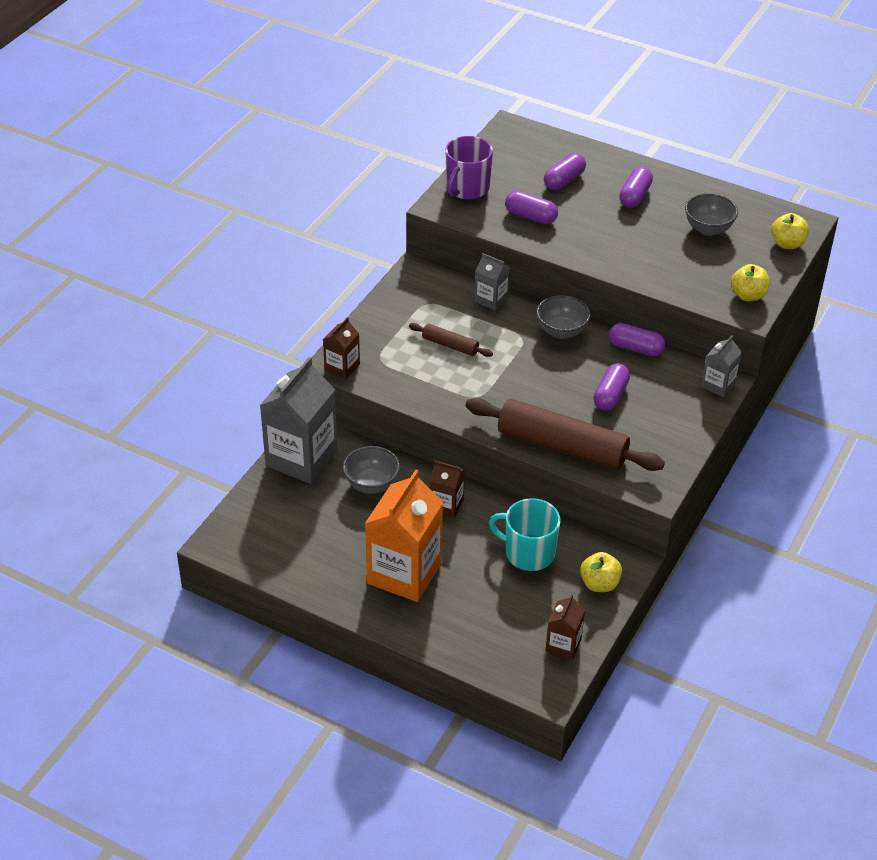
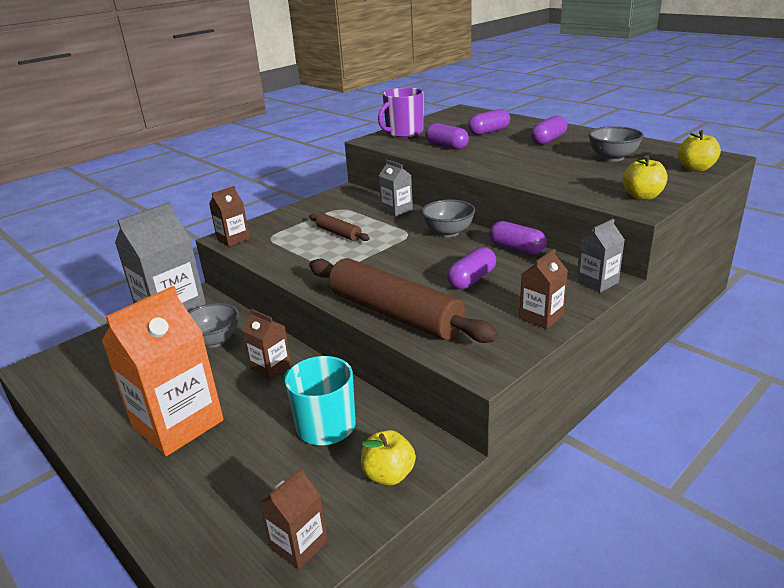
camera: 20 degrees right, 15 degrees down
none -> brown carton [519,249,568,329]

